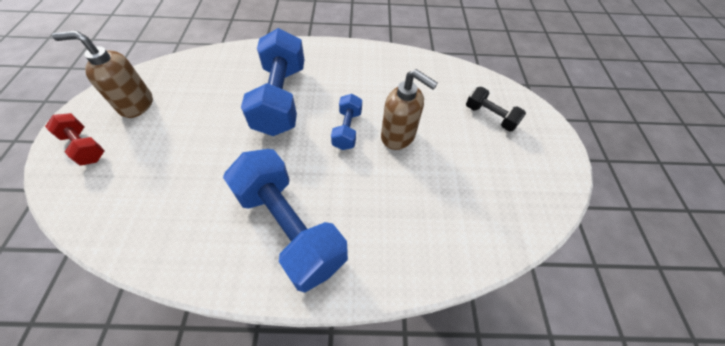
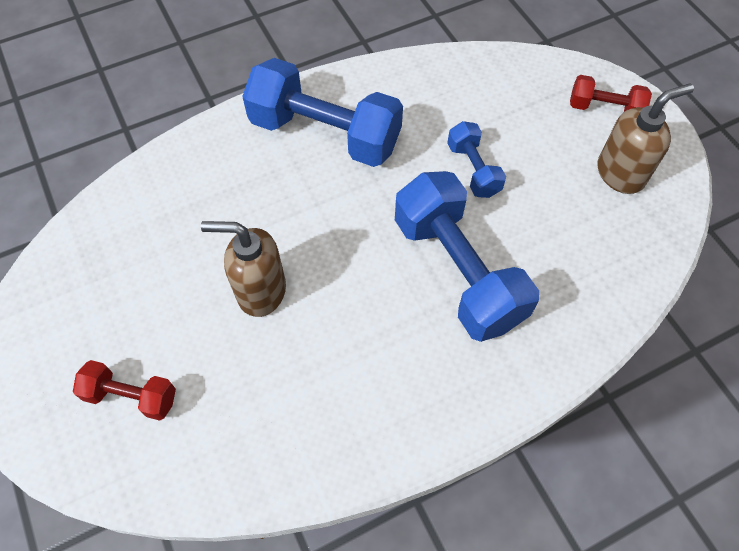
camera: 155 degrees right, 5 degrees up
blue dumbbell [331,94,362,150] -> blue dumbbell moved to [447,121,506,198]
black dumbbell [466,87,526,131] -> red dumbbell [73,360,176,421]

